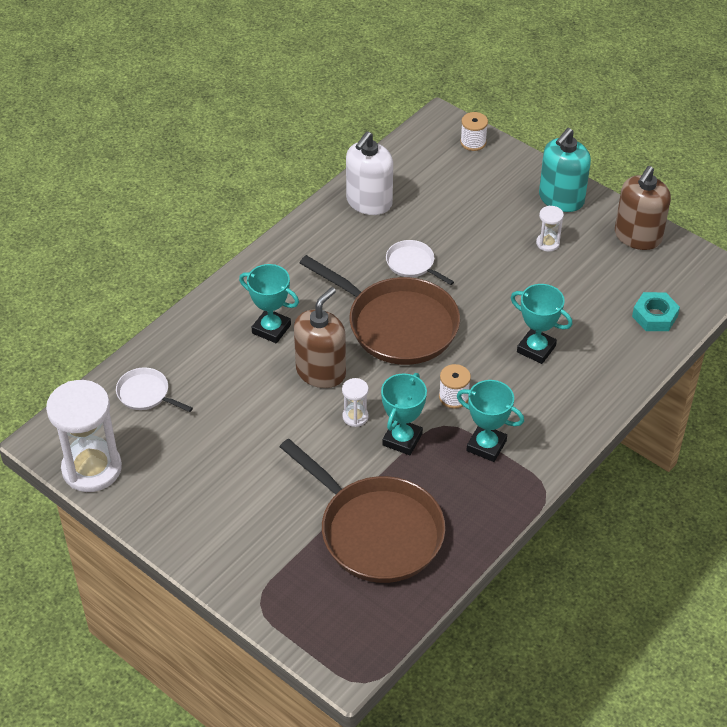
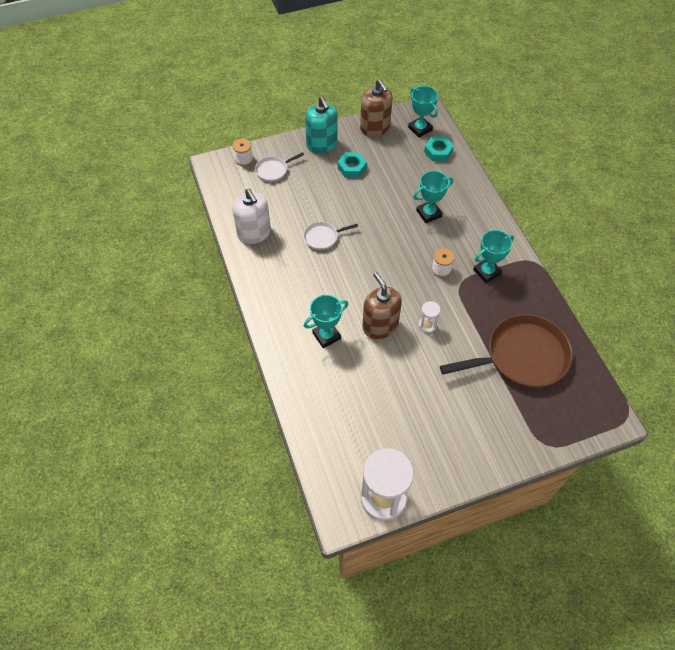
camera: 60 degrees left, 10 degrees up
white pan [116,367,193,412] -> white pan moved to [255,152,304,182]
brown pan [300,255,460,365] -> none
turquoise trophy [381,373,427,455] -> turquoise trophy moved to [408,86,438,138]
white hourglass [536,206,564,252] -> turquoise nut [338,152,367,178]

